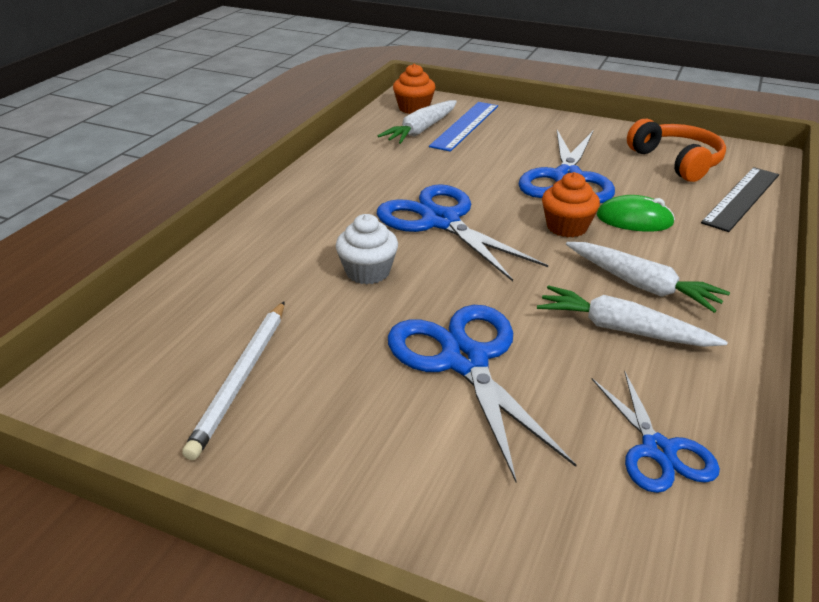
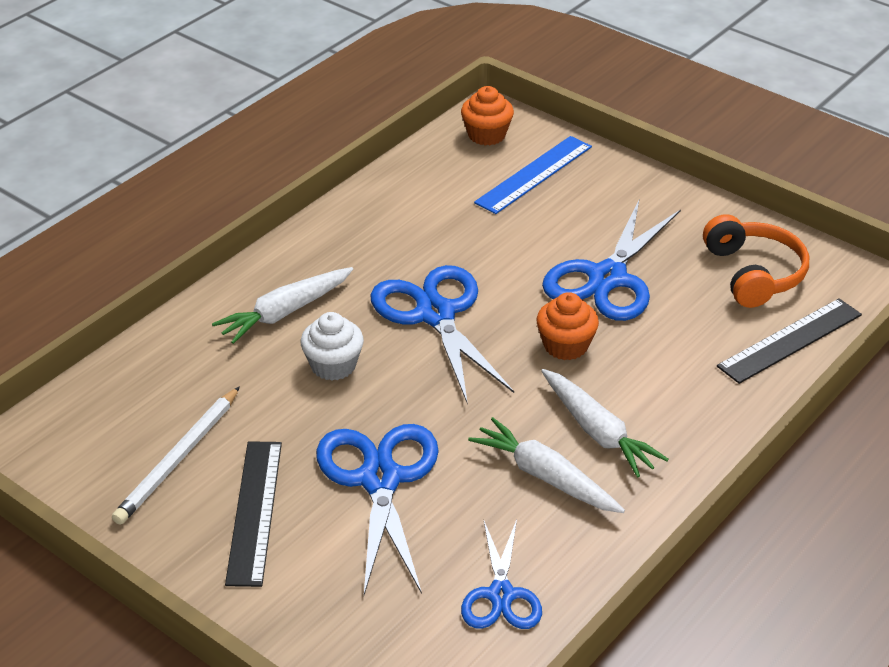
camera: 15 degrees right, 5 degrees up
white carrot [378,100,457,144] -> white carrot moved to [212,267,353,344]
green mouse [597,195,675,232] -> none
none -> black ruler [225,441,282,587]

